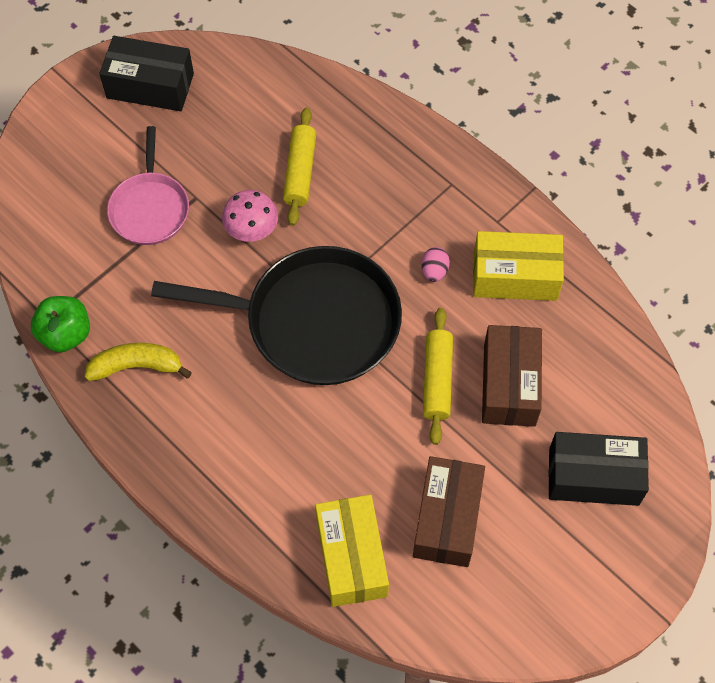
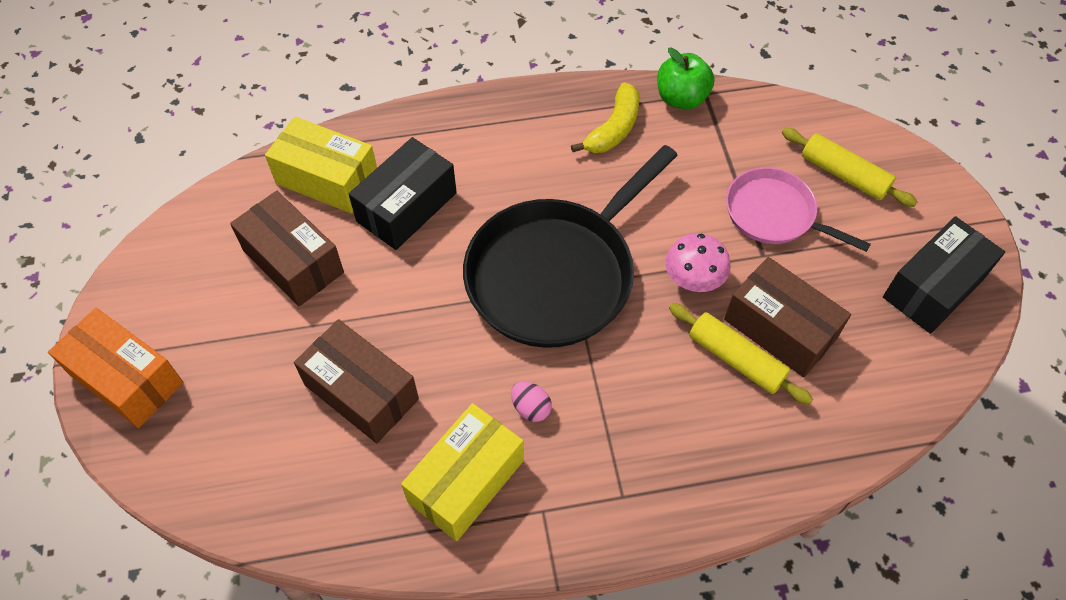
camera: 125 degrees right, 5 degrees down
yellow rolling pin [423,308,453,445] -> yellow rolling pin moved to [782,128,917,207]
black box [549,432,649,506] -> black box moved to [349,137,457,250]
none -> orange box [48,308,184,428]
none -> brown box [724,257,851,377]

